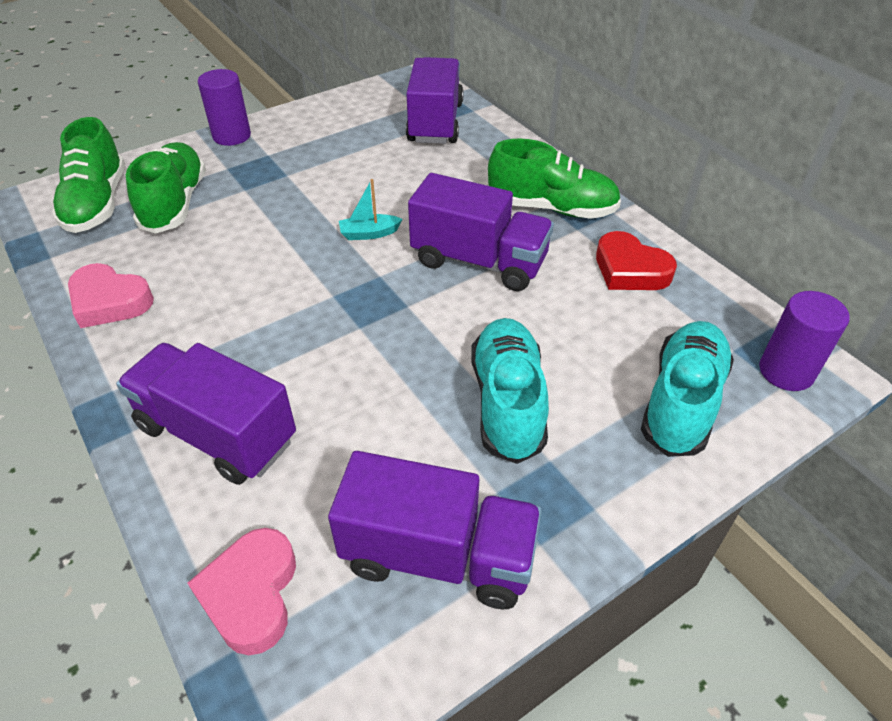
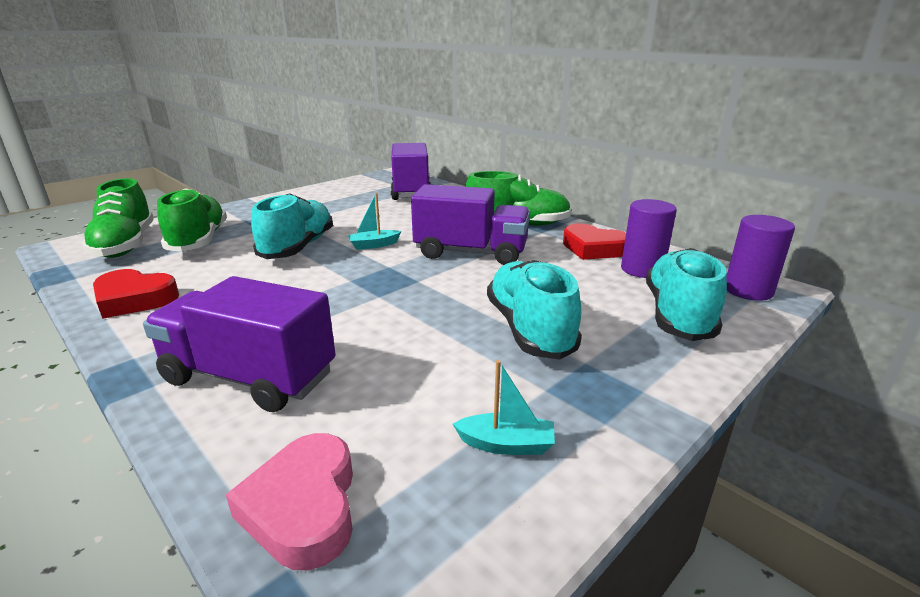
camera: 10 degrees left, 20 degrees down
pink heart [68,263,154,328] -> red heart [93,269,179,319]
purple cylinder [198,69,251,146] -> purple cylinder moved to [621,199,677,278]
purple truck [328,451,542,609] -> turquoise boat [453,360,555,455]
none -> turquoise shoe [251,193,333,259]

